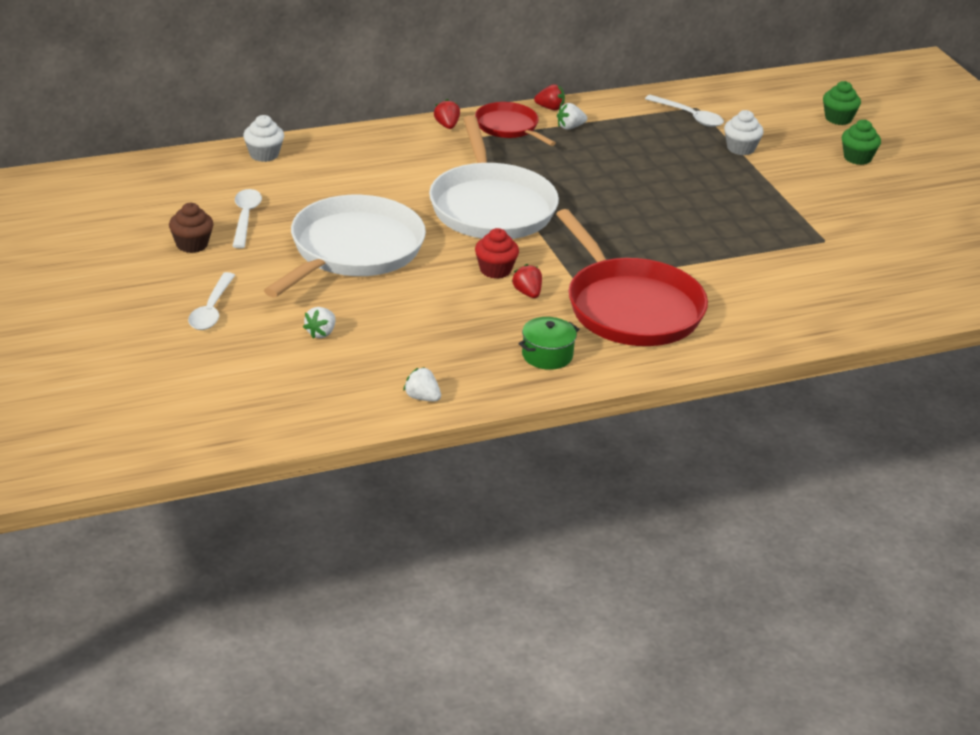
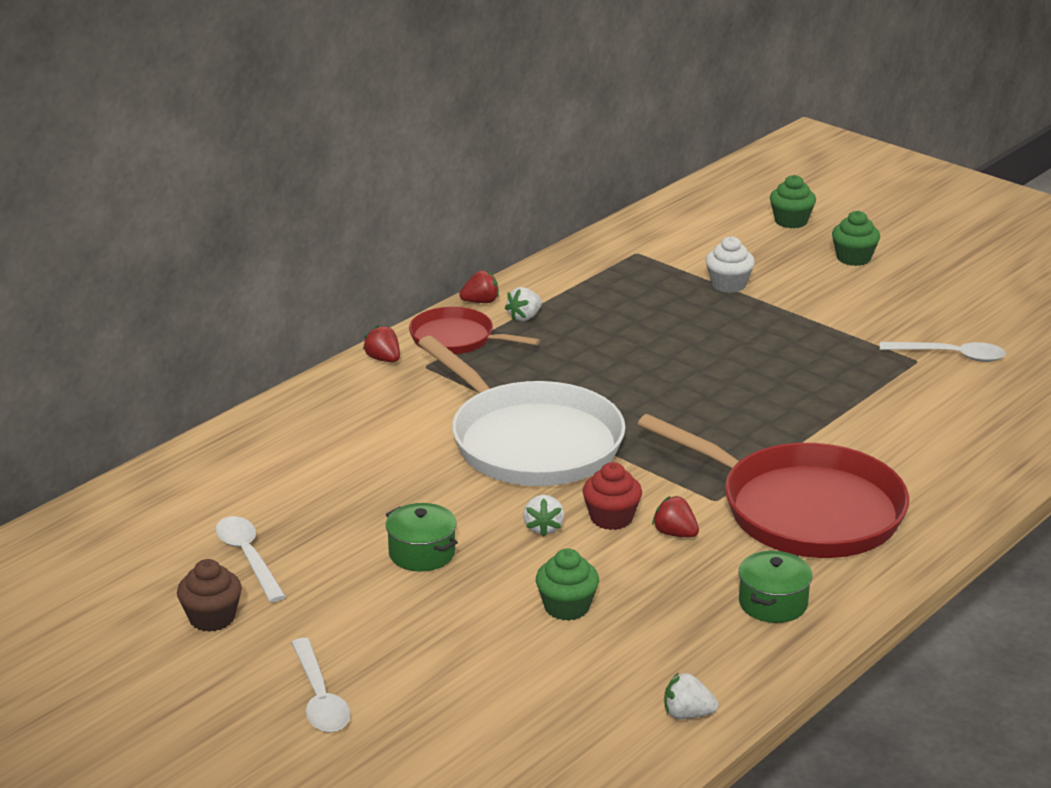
camera: 25 degrees left, 5 degrees down
white cupcake [243,115,284,162] -> none
white pan [264,195,426,297] -> green pot [386,503,458,572]
white strawberry [303,307,335,339] -> white strawberry moved to [523,495,564,537]
white spoon [645,95,724,127] -> white spoon moved to [880,342,1006,362]
none -> green cupcake [536,549,599,621]

